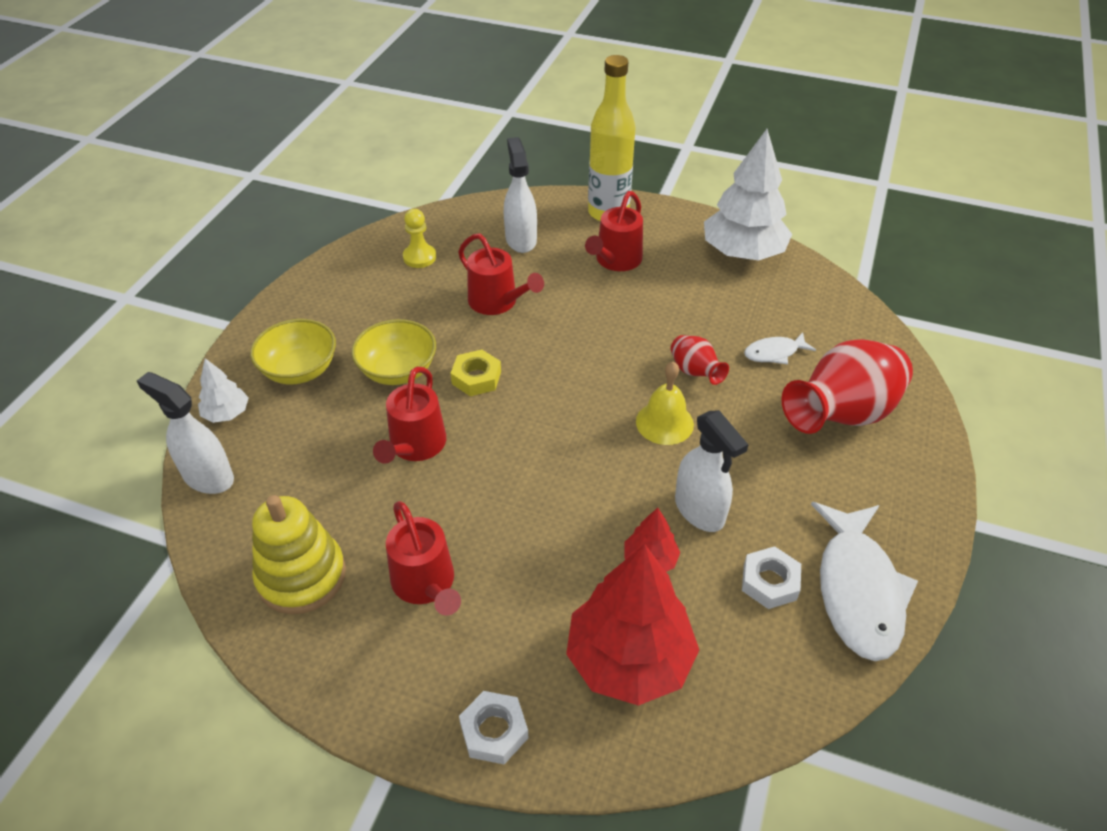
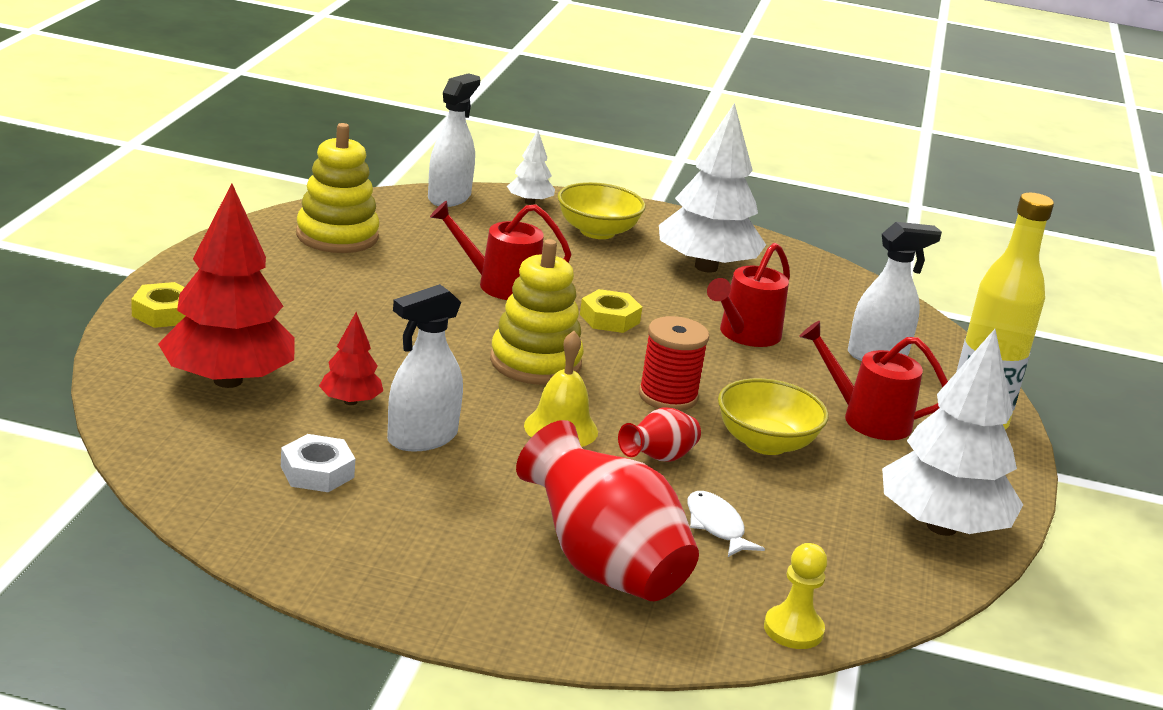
camera: 80 degrees right, 20 degrees down
yellow bowl [352,319,436,385] -> yellow bowl moved to [718,378,829,455]
red watering can [386,501,461,615] -> none
yellow pawn [403,209,436,268] -> yellow pawn moved to [764,543,827,649]
white nut [459,691,528,764] -> yellow nut [131,282,185,328]
white fish [811,502,918,661] -> none
none -> yellow stacking toy [490,239,584,385]
none -> red spool [639,316,709,411]
none -> white tree [659,103,766,273]

